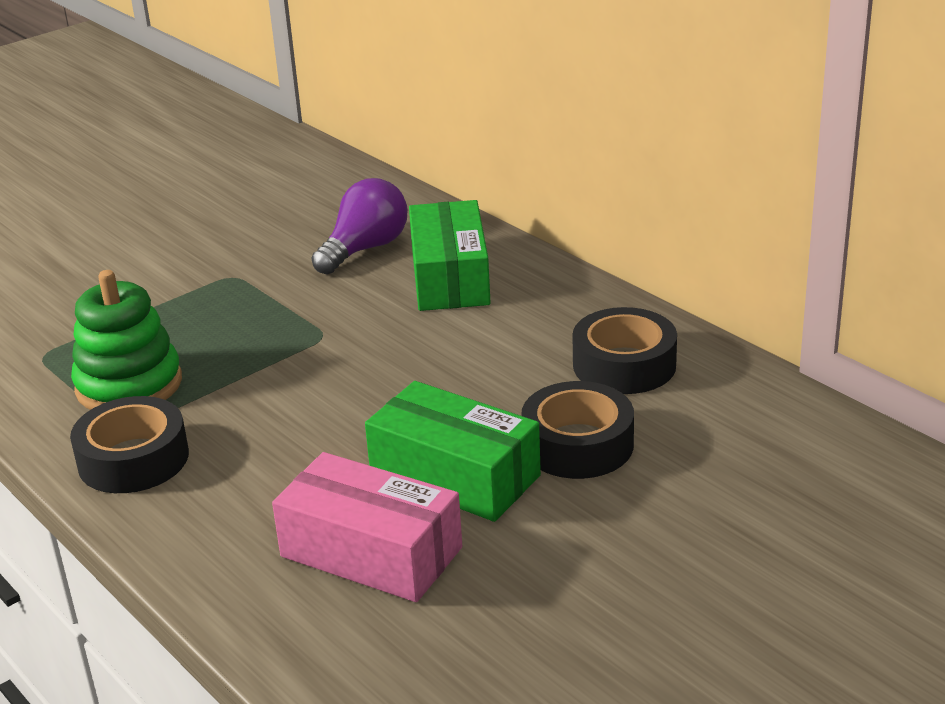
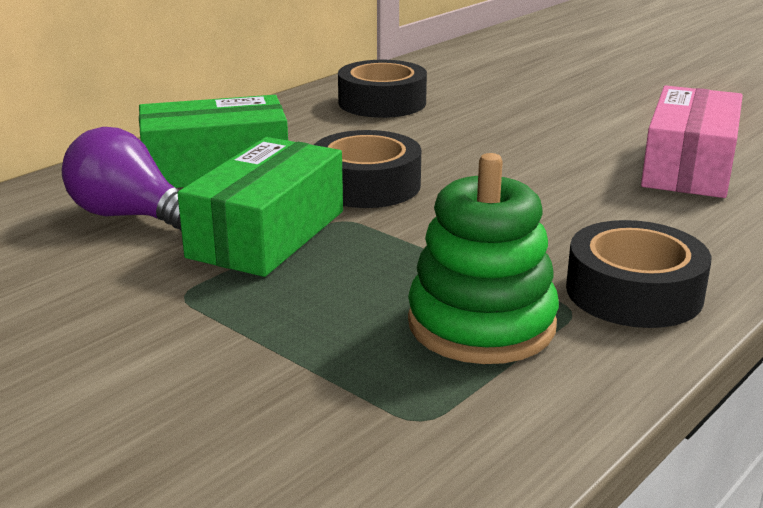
camera: 100 degrees left, 5 degrees down
green box [365,381,541,522] -> green box moved to [177,137,343,277]
black tape [521,381,634,479] -> black tape moved to [314,130,421,208]

